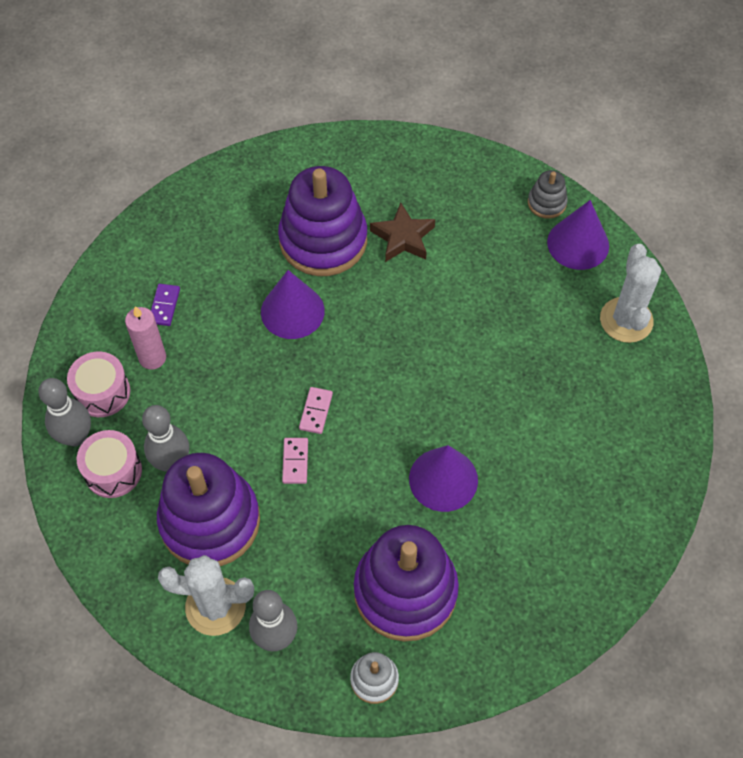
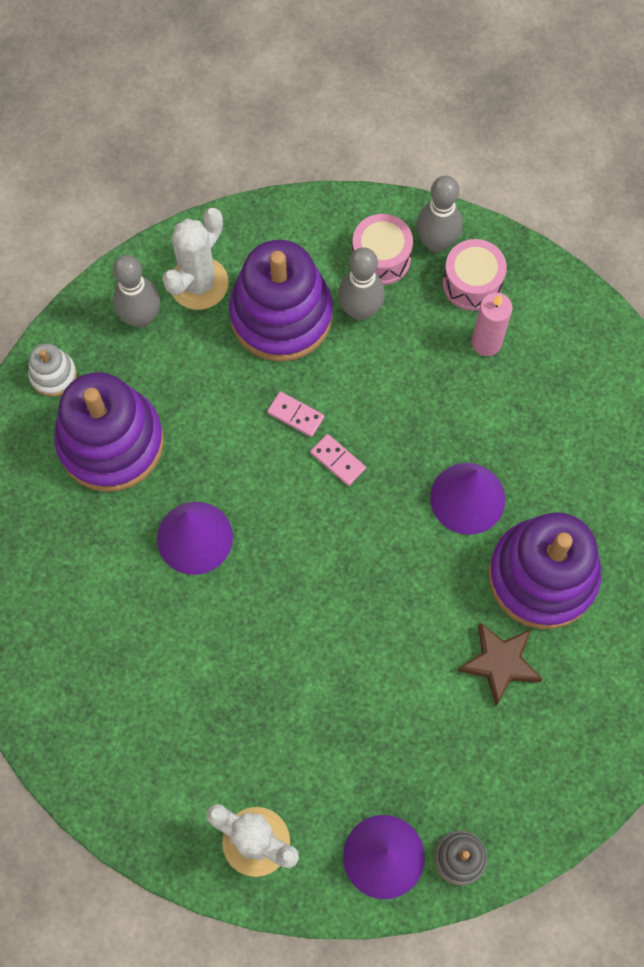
camera: 120 degrees right, 10 degrees up
purple domino [151,284,180,326] -> none

